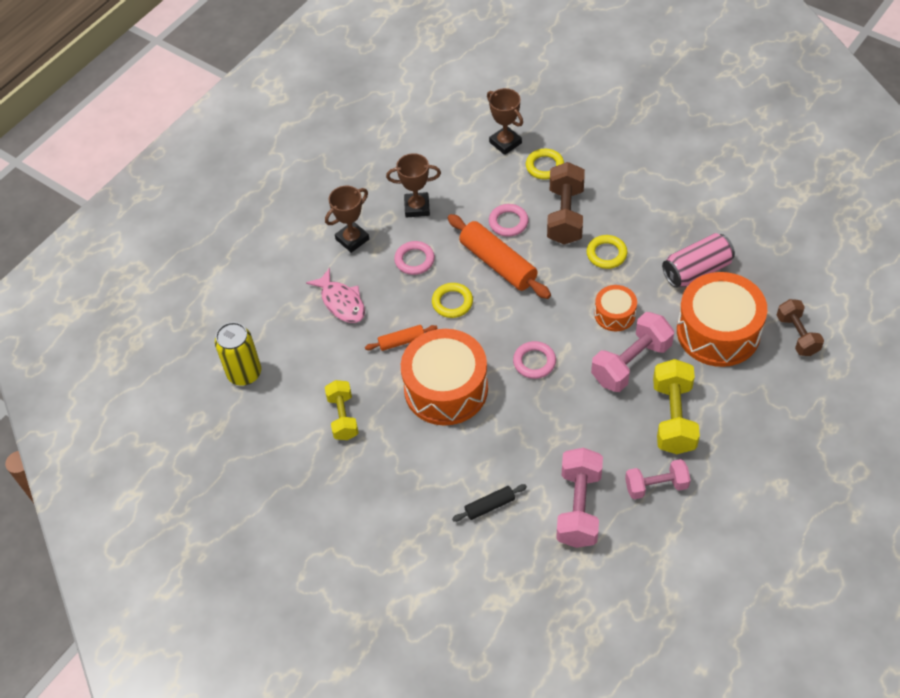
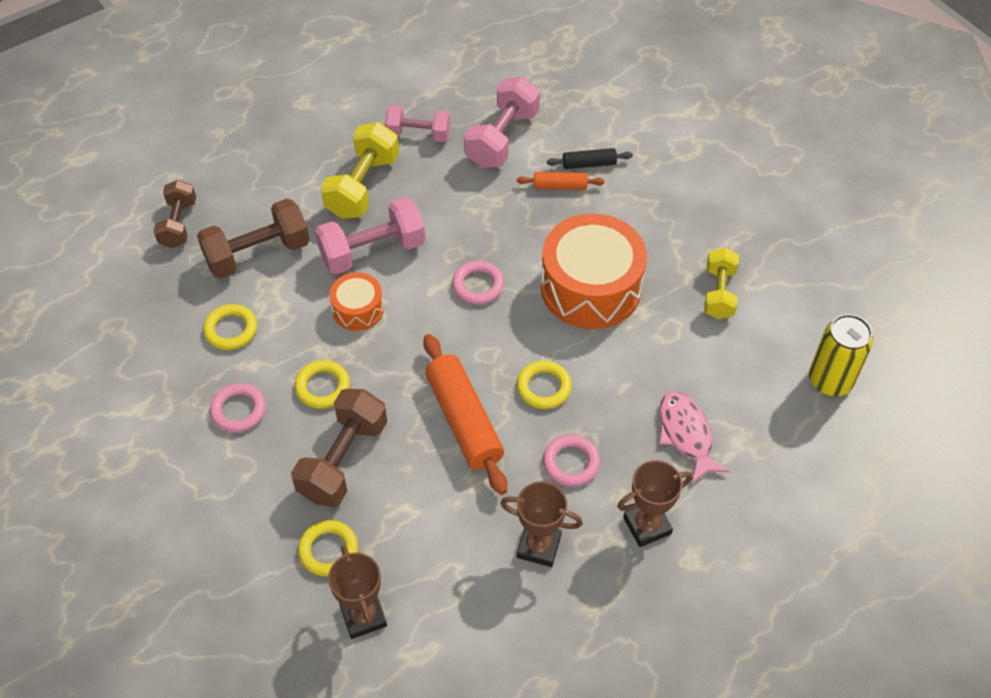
camera: 165 degrees left, 0 degrees up
orange rolling pin [365,325,438,351] -> orange rolling pin moved to [517,172,605,190]
pink ring [489,204,529,237] -> pink ring moved to [210,383,266,433]
pink can [662,233,735,288] -> yellow ring [203,304,257,350]
orange drum [677,272,767,367] -> brown dumbbell [197,198,310,278]

